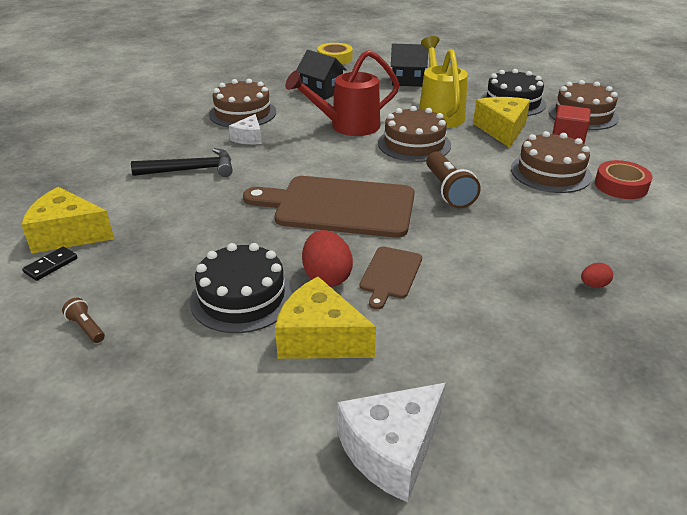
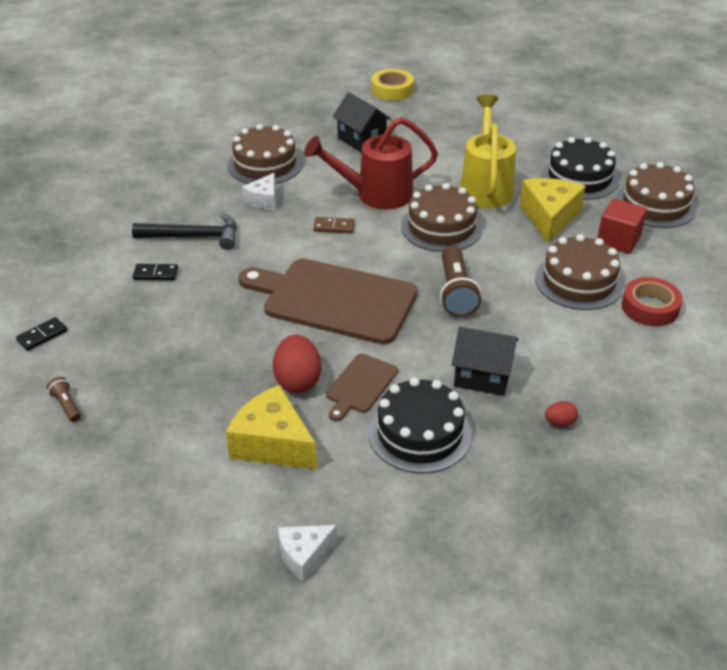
camera: 10 degrees right, 5 degrees up
yellow cheese [21,187,114,253] -> none
black cake [190,243,294,333] -> black cake moved to [369,377,472,473]
white cheese [338,383,446,502] -> white cheese [278,525,337,581], size x0.60
black house [391,44,428,87] -> black house moved to [452,327,518,396]
none -> black domino [133,264,178,280]
none -> brown domino [313,217,355,234]

